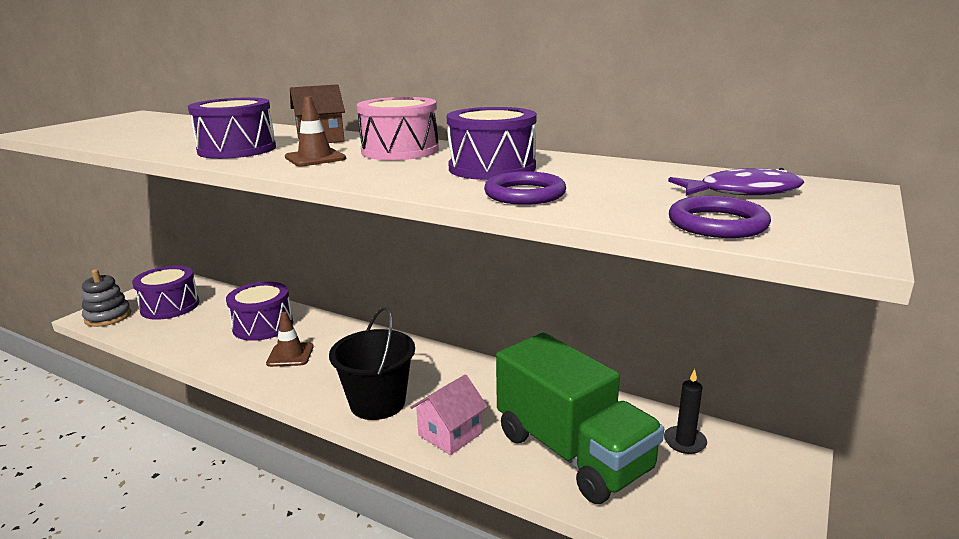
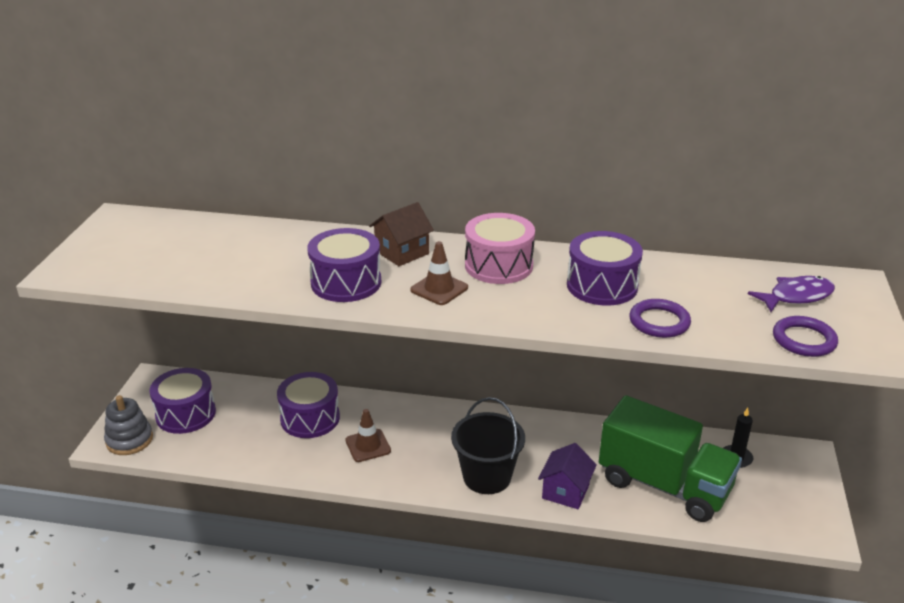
camera: 20 degrees left, 10 degrees up
pink house [410,374,488,455] -> purple house [538,443,597,509]

